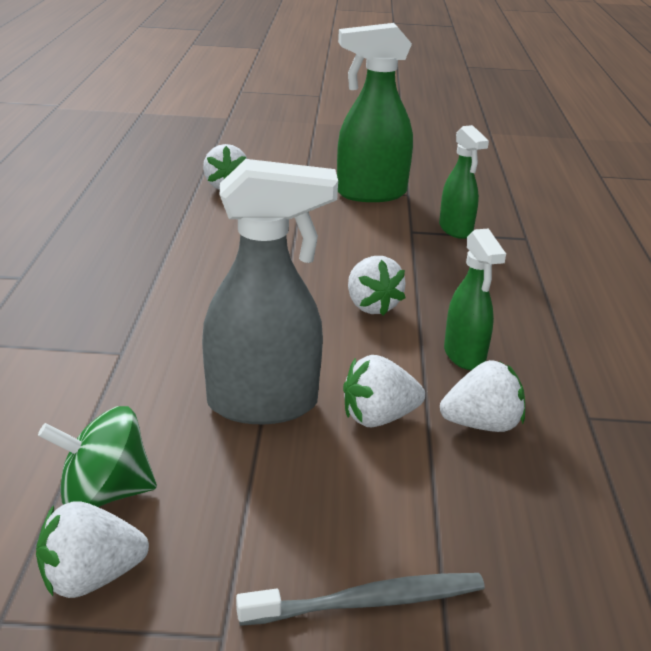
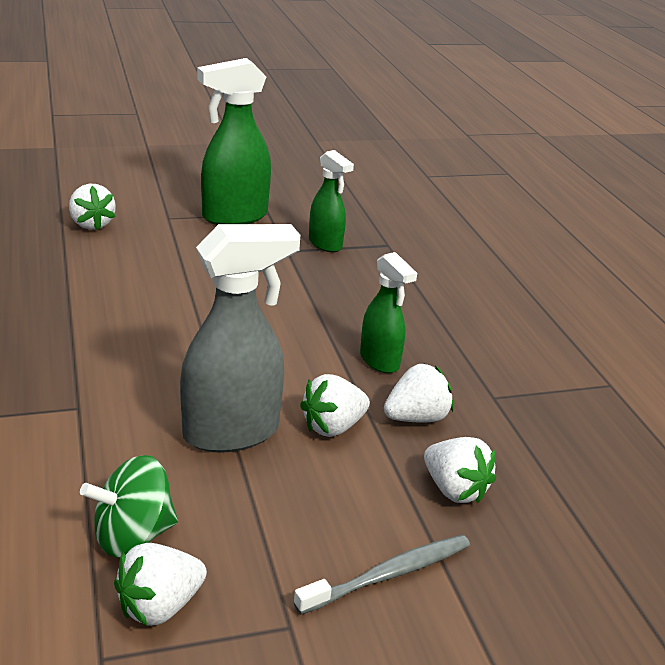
camera: 20 degrees left, 0 degrees up
white strawberry [348,256,406,316] -> white strawberry moved to [424,437,496,503]

